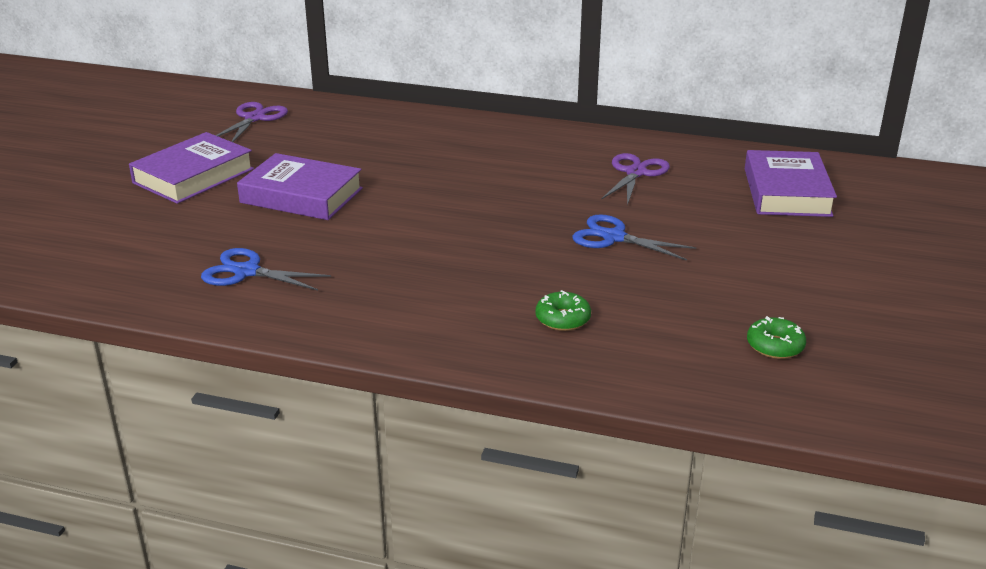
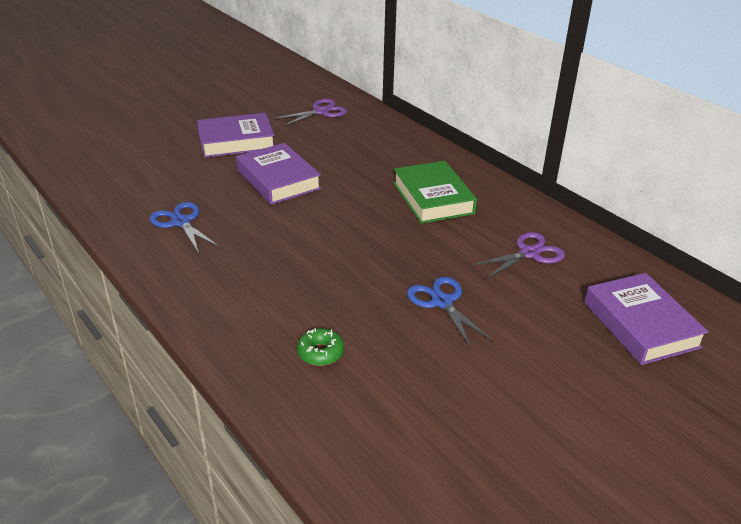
camera: 35 degrees right, 5 degrees up
purple book [745,150,837,217] -> purple book turned 60 degrees counterclockwise [584,273,708,365]
green donut [747,316,806,359] -> none
none -> green book [393,161,477,224]

